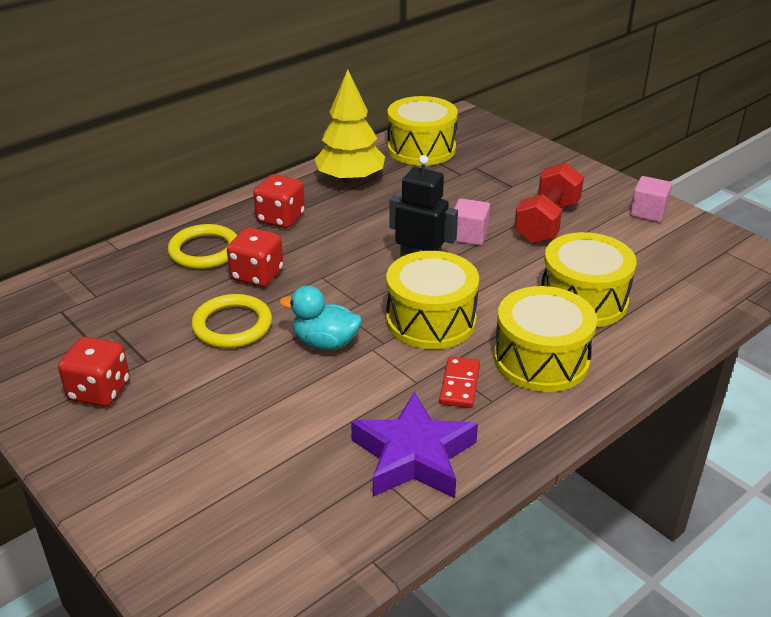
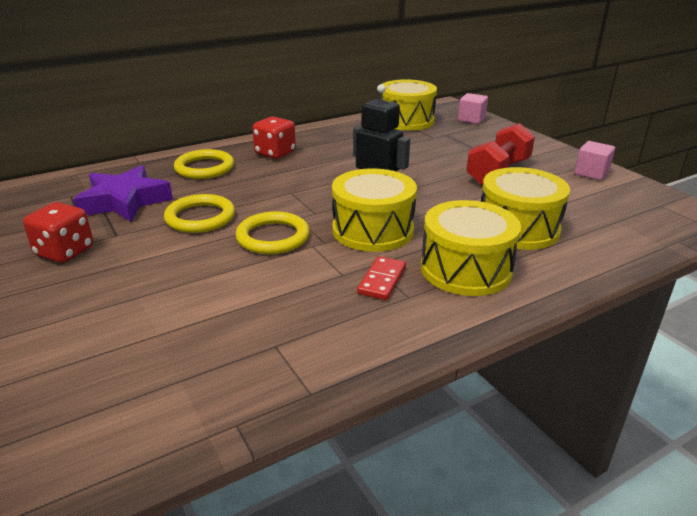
camera: 10 degrees right, 5 degrees down
red dice [227,227,283,287] -> none
turquoise duck [280,286,362,350] -> yellow ring [236,211,310,254]
yellow tree [314,69,385,184] -> none
purple star [351,392,478,498] -> purple star moved to [74,165,173,222]
pink cube [454,198,490,246] -> pink cube moved to [458,93,488,124]

